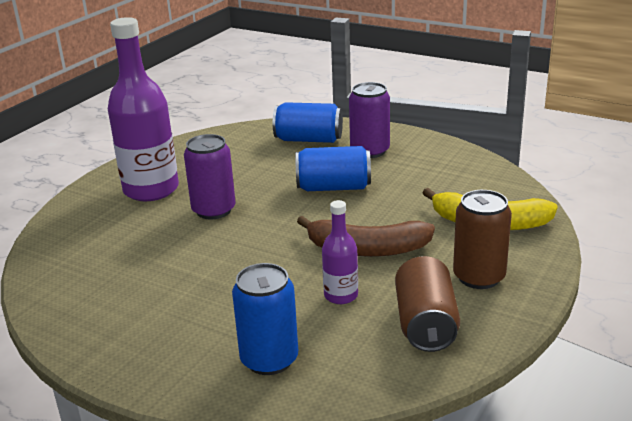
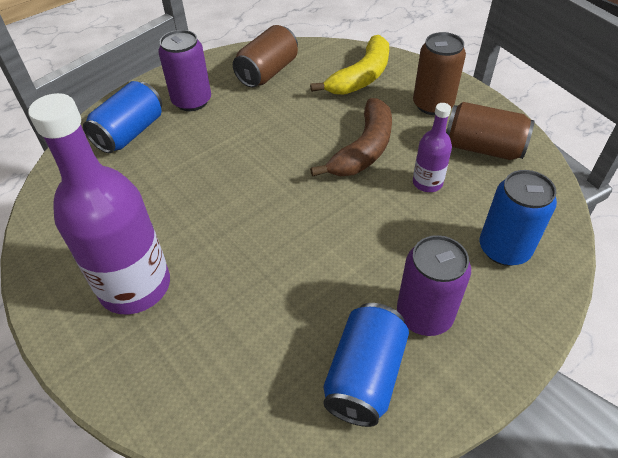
camera: 70 degrees left, 20 degrees up
purple can [184,134,236,219] -> purple can moved to [397,235,471,336]
blue can [295,146,371,191] -> blue can moved to [323,303,409,427]
none -> brown can [233,25,298,88]

